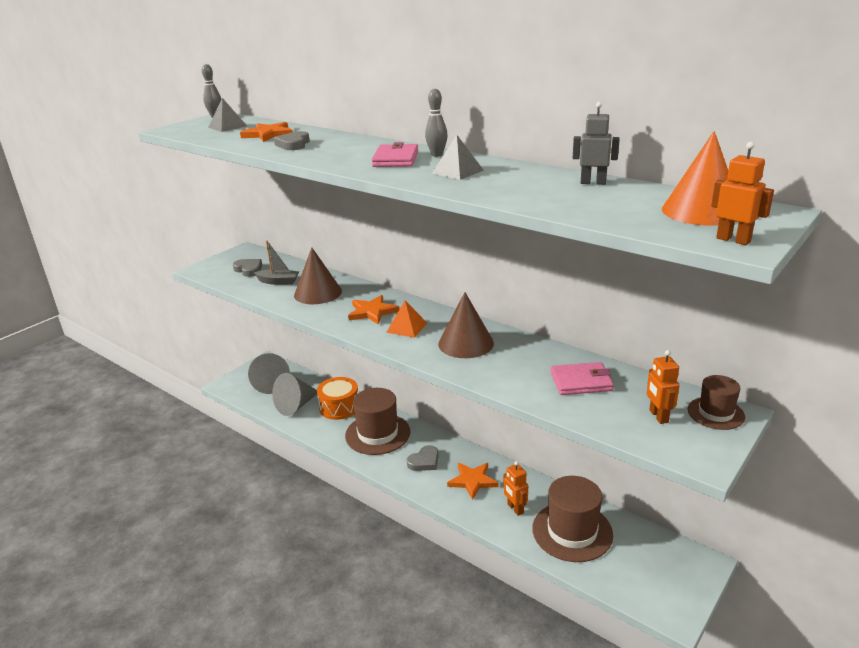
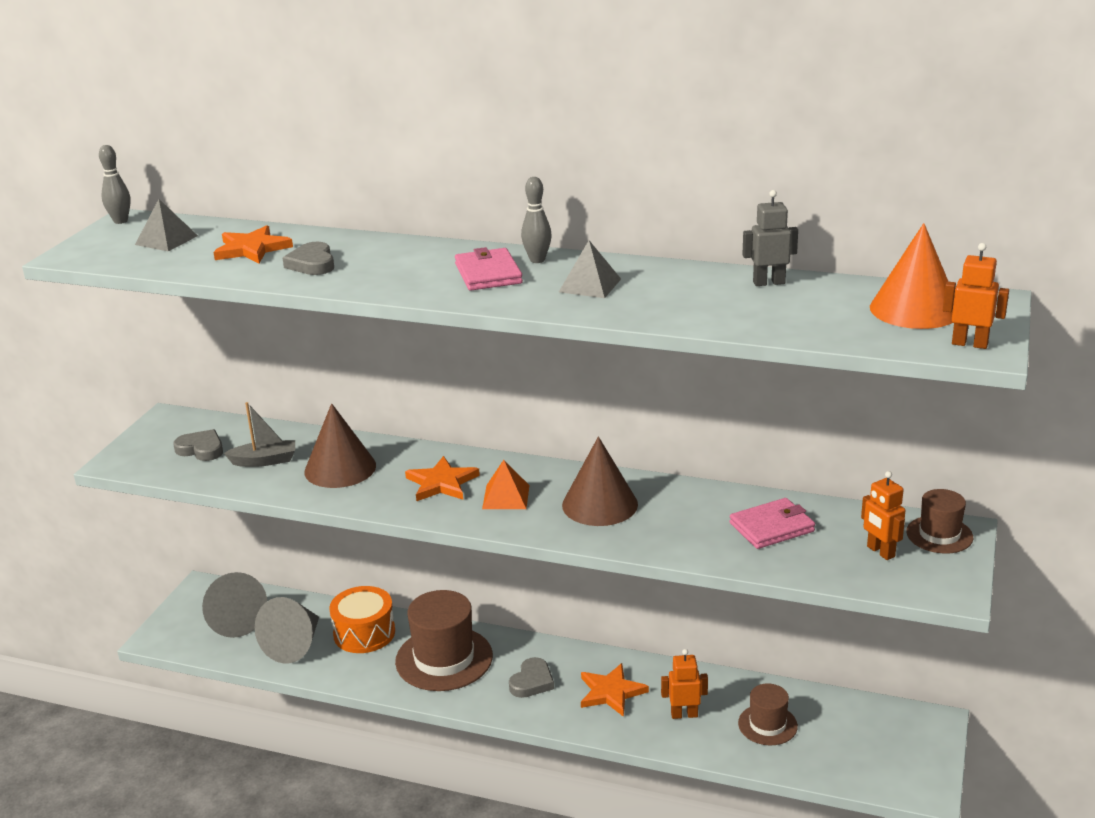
camera: 20 degrees left, 0 degrees up
orange robot [503,461,528,516] -> orange robot turned 135 degrees clockwise [661,649,708,719]
brown hat [532,476,613,562] -> brown hat [738,683,798,745], size x0.56

